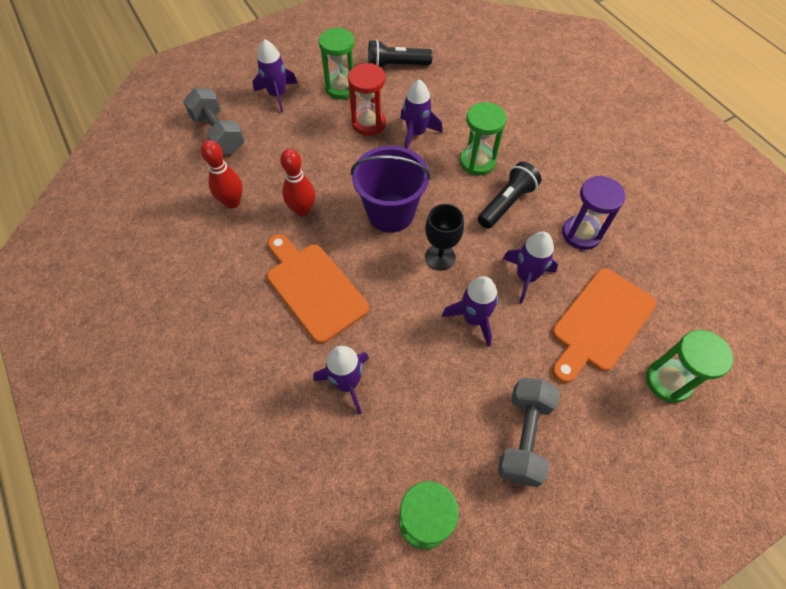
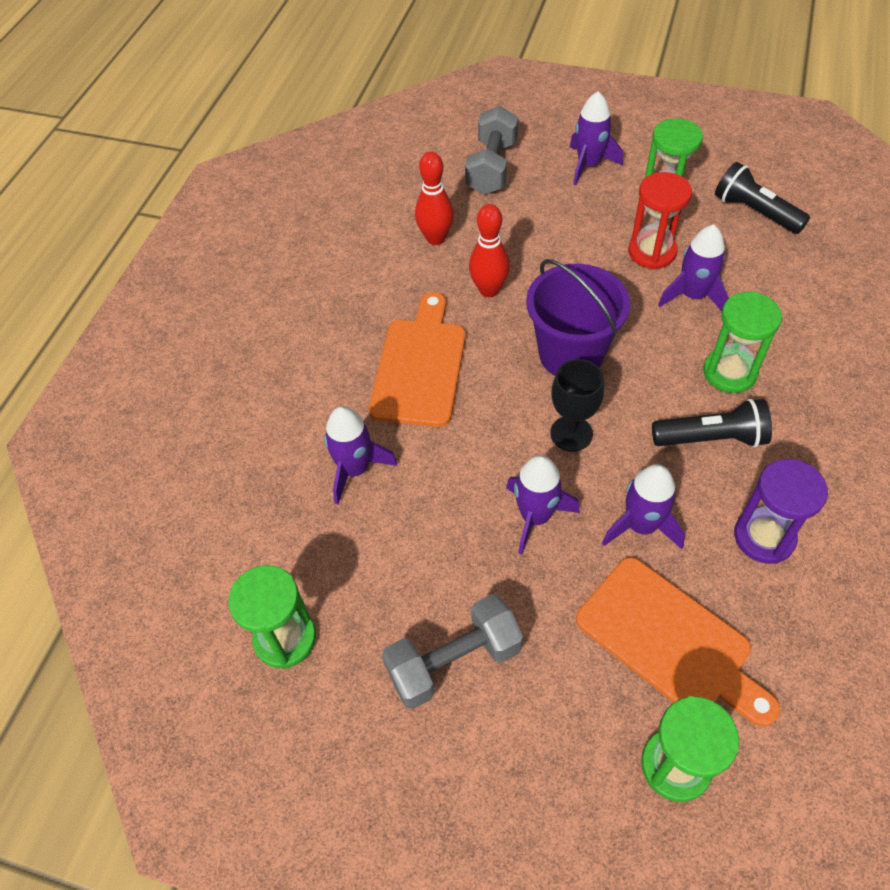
camera: 50 degrees right, 5 degrees down
orange cutting board [552,268,657,383] -> orange cutting board turned 135 degrees counterclockwise [576,557,780,727]

